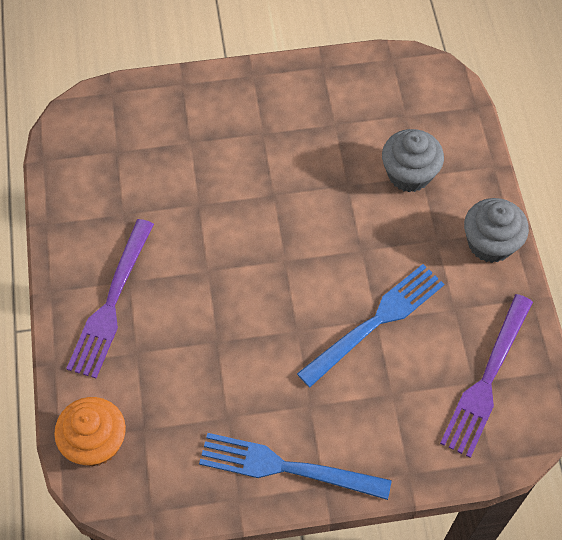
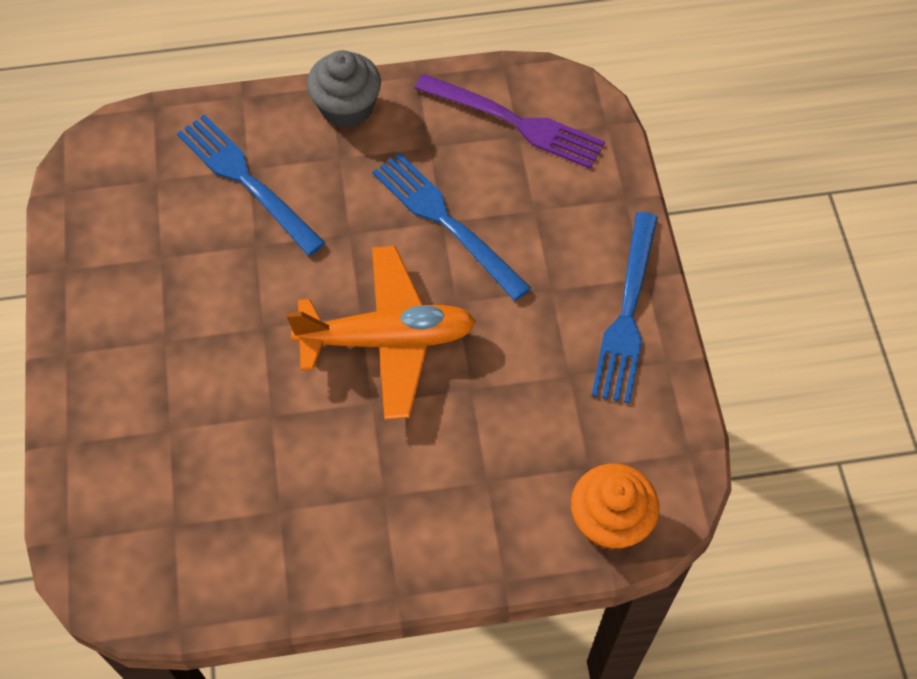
camera: 90 degrees left, 0 degrees up
purple fork [66,219,154,378] -> none
grey cupcake [382,129,444,192] -> blue fork [177,114,325,256]
none -> orange plane [286,246,476,420]

